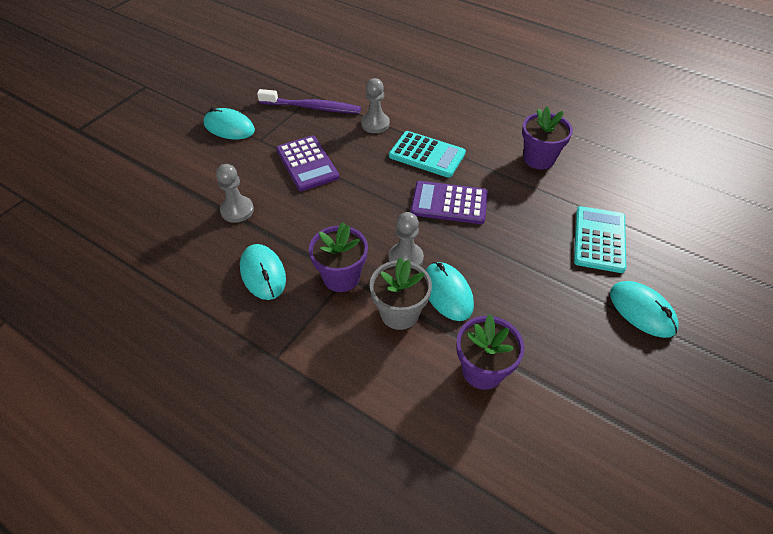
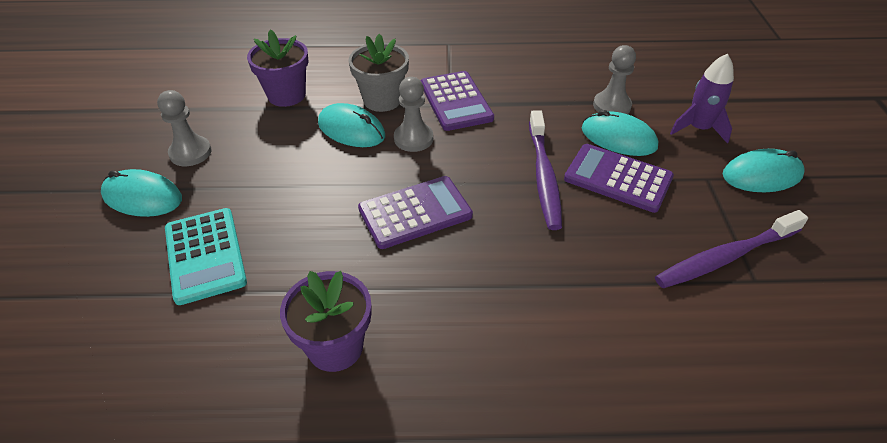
camera: 145 degrees right, 5 degrees down
turquoise mouse [240,244,286,300] -> turquoise mouse moved to [582,110,658,156]
purple flower pot [309,222,368,292] -> purple calculator [421,71,494,131]
grey pawn [361,78,390,133] -> grey pawn moved to [157,90,212,166]
turquoise calculator [389,131,466,178] -> none
none -> purple toothbrush [529,110,562,230]
none -> purple rocket [670,53,734,144]

